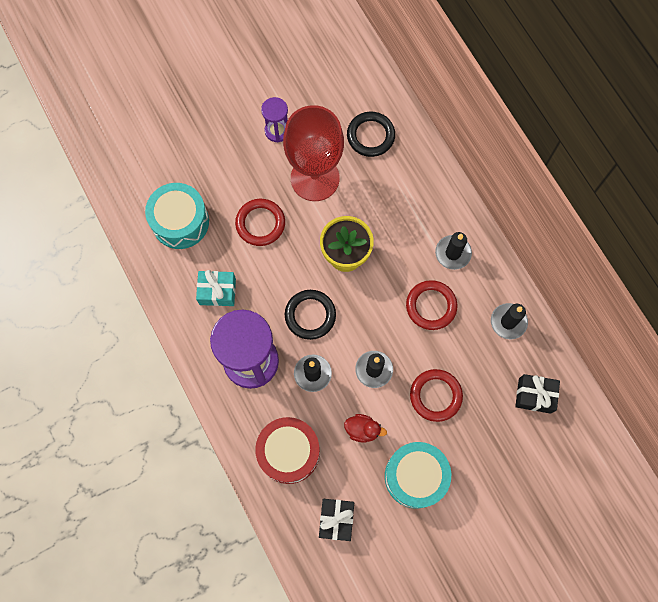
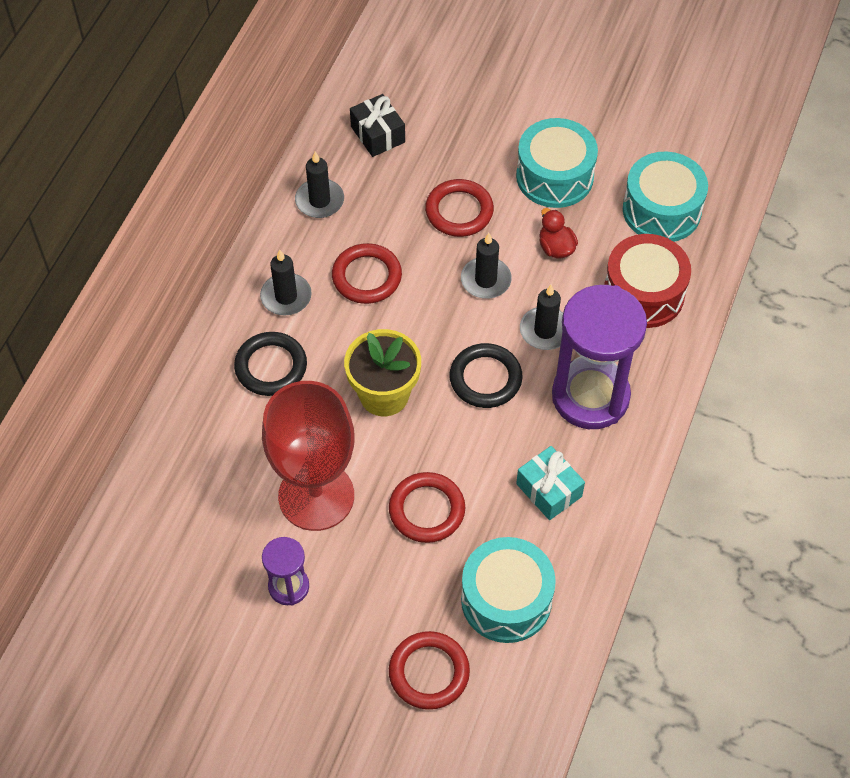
camera: 130 degrees left, 15 degrees down
black gift [319,499,354,541] -> turquoise drum [623,151,708,242]
black ring [347,112,395,157] -> black ring moved to [234,332,307,396]
none -> red ring [389,631,470,710]

